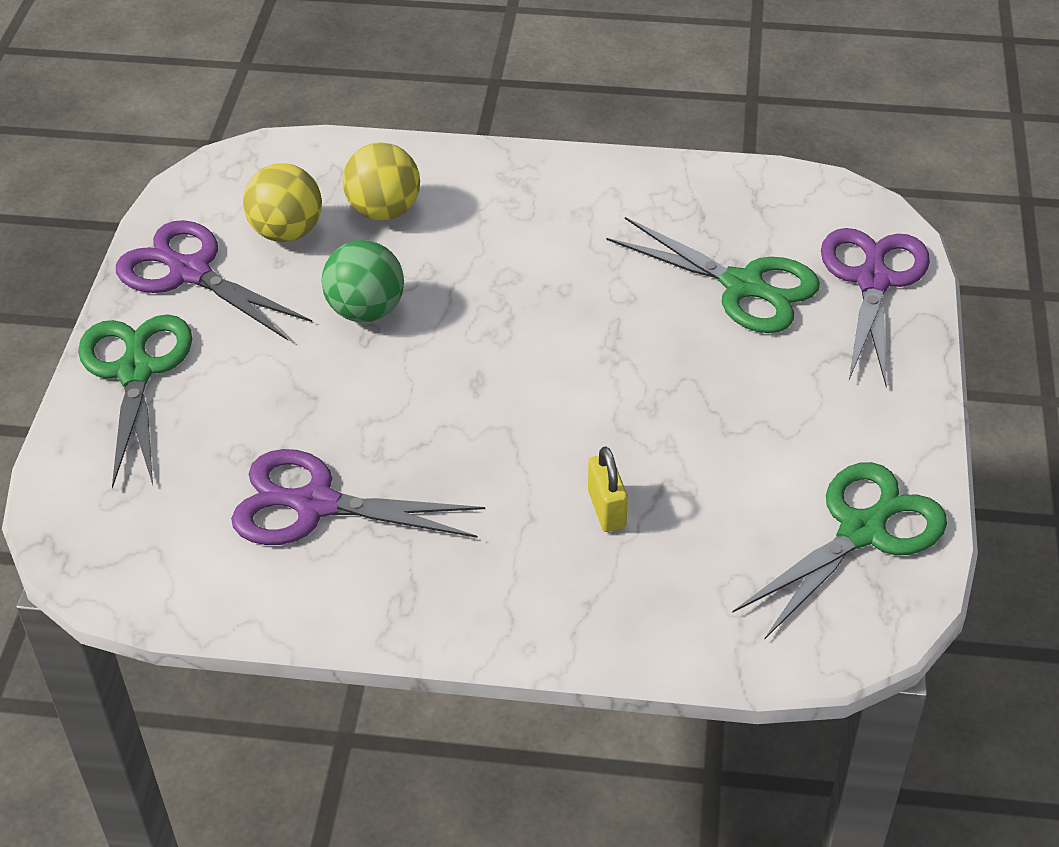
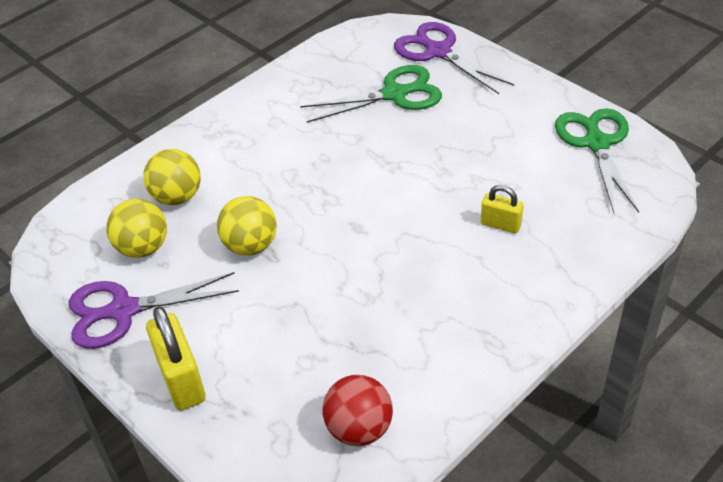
camera: 50 degrees left, 0 degrees up
green scissors [78,314,192,489] -> yellow padlock [146,306,205,410]
purple scissors [231,449,485,545] -> none
green ball [322,240,404,322] -> yellow ball [217,196,277,255]
none -> red ball [322,375,393,446]

